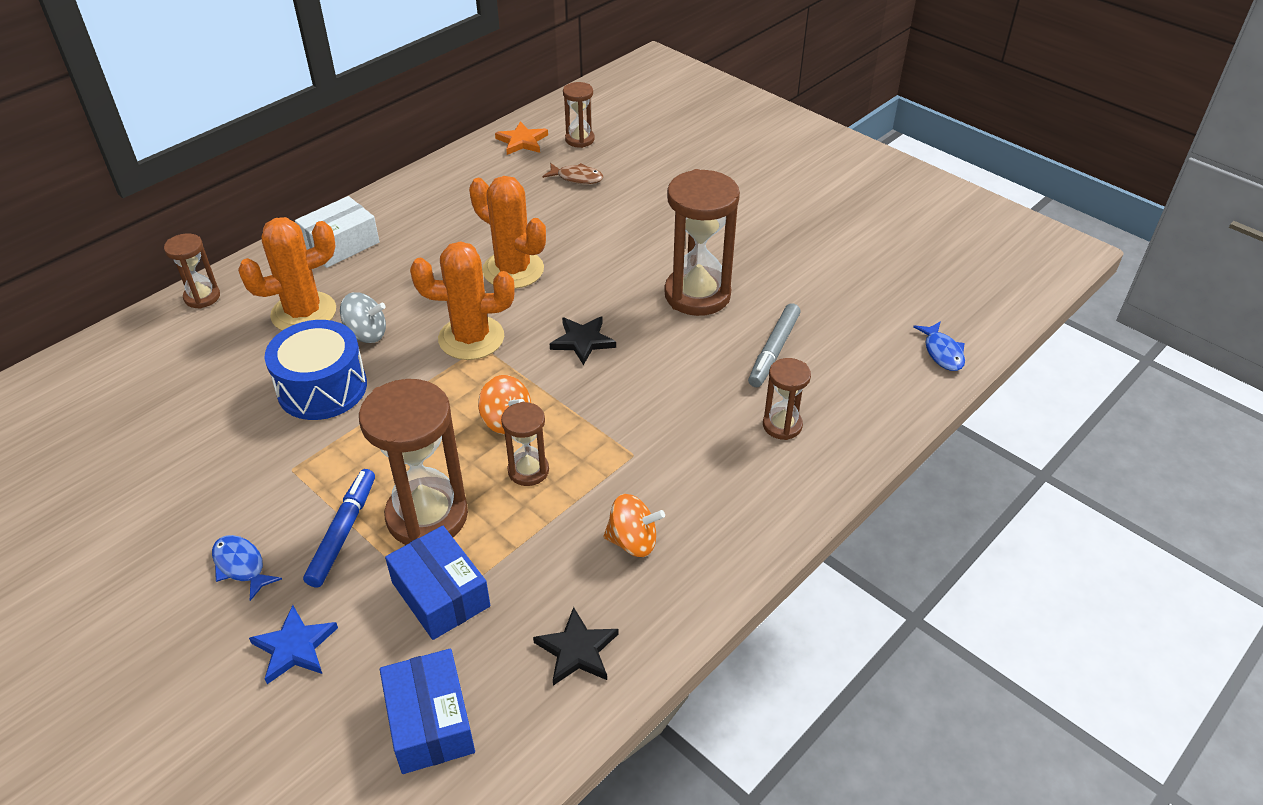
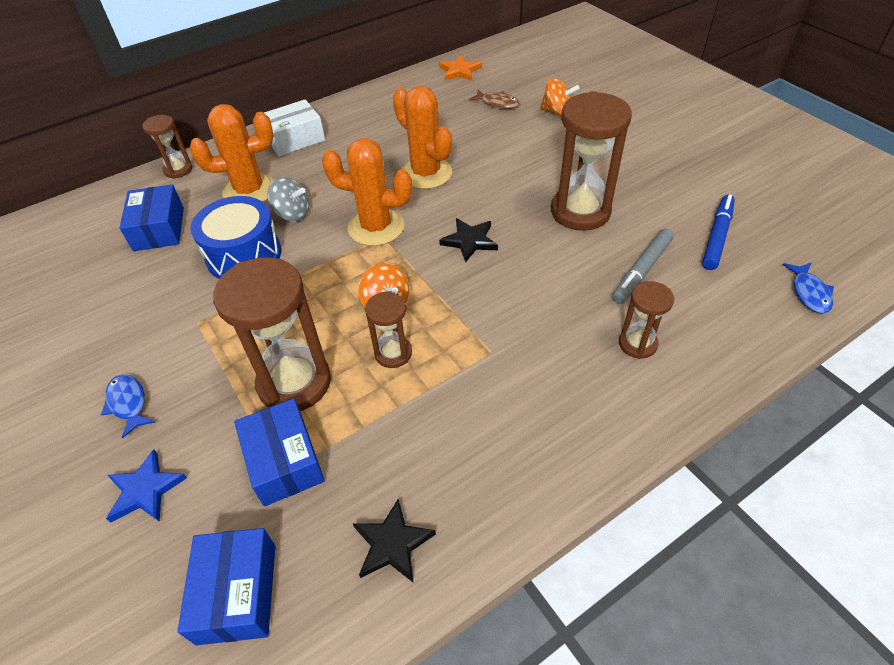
camera: 15 degrees right, 5 degrees up
blue marker [303,469,375,588] -> blue marker moved to [702,195,735,270]
brown hourglass [563,82,595,148] -> none
orange spinning top [603,494,665,557] -> orange spinning top moved to [540,78,580,116]
none -> blue box [120,184,184,251]

